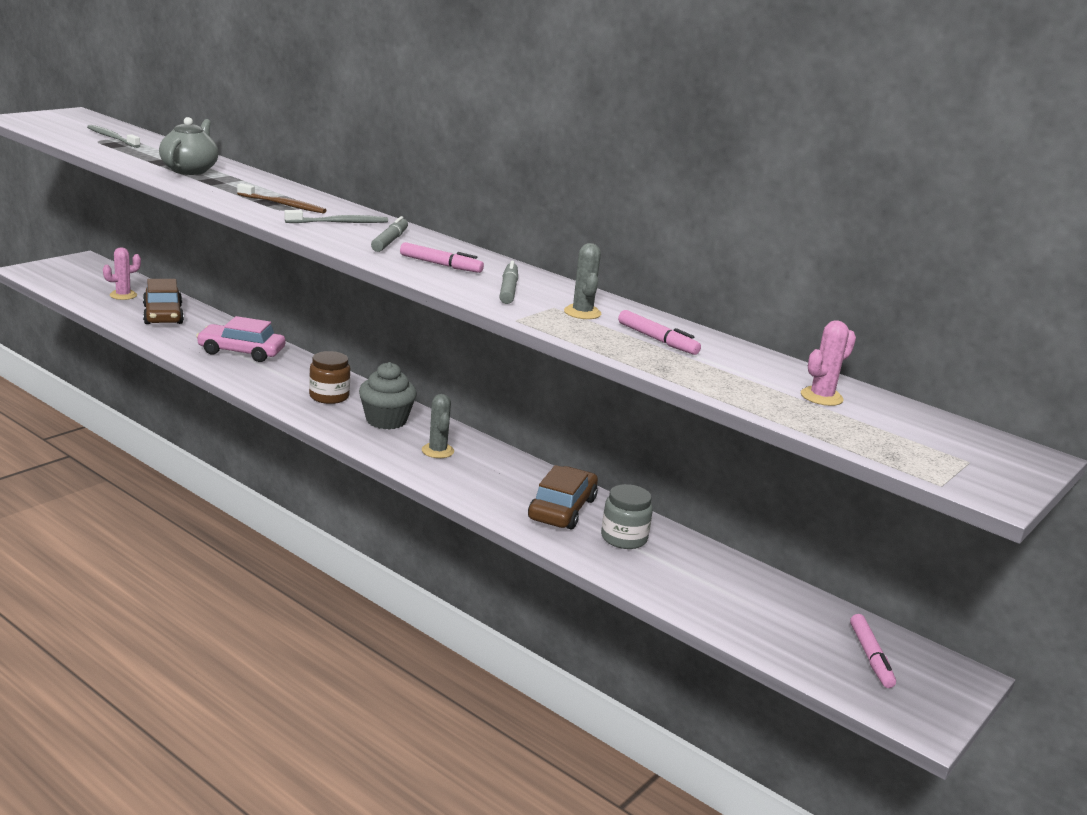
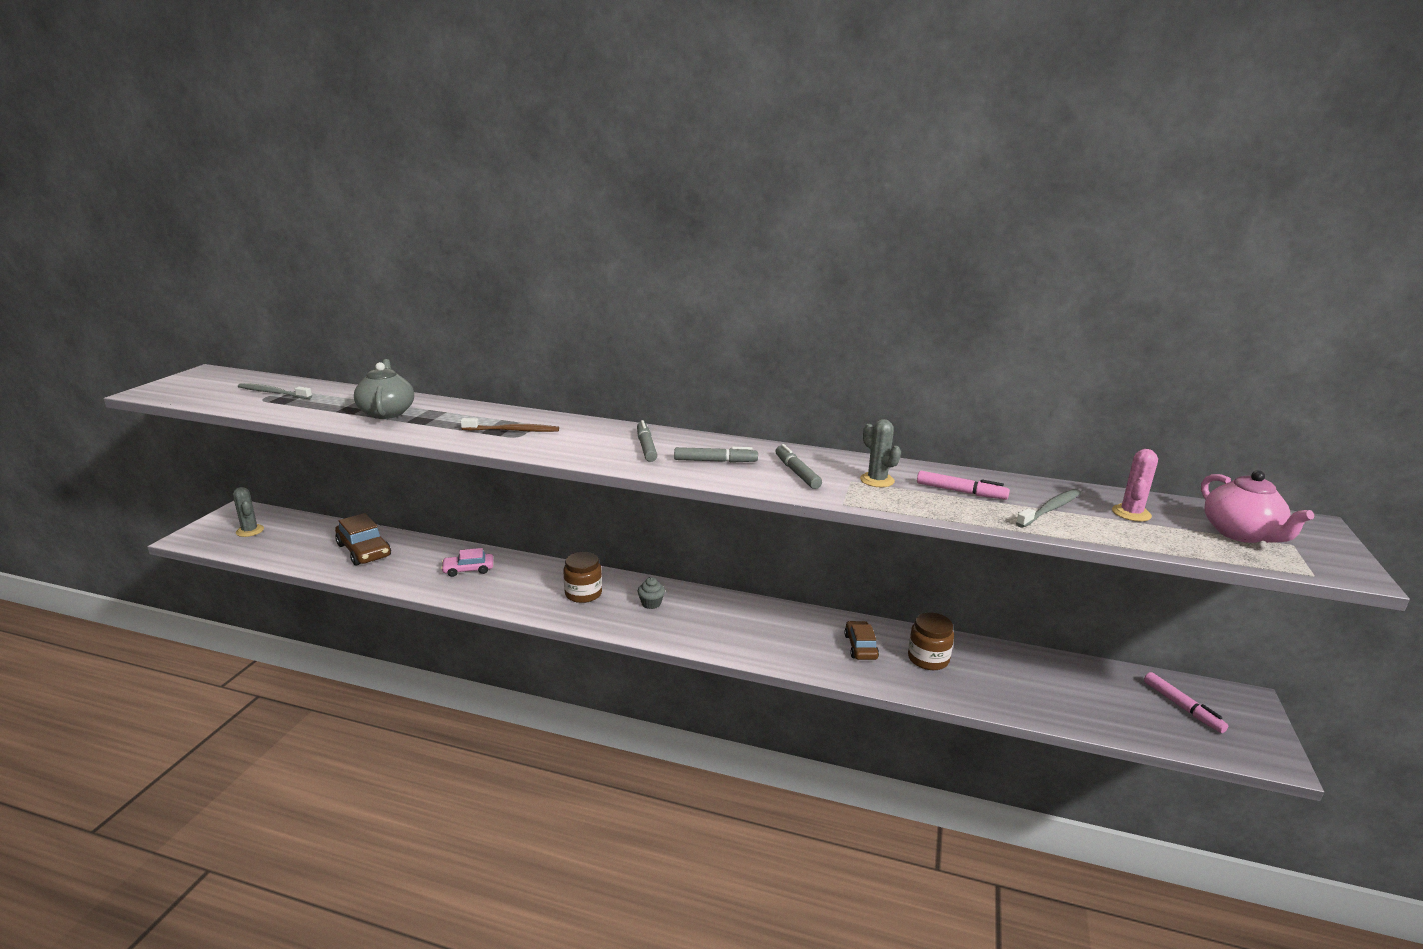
camera: 20 degrees left, 0 degrees up
pink cactus [103,247,141,300] -> none
pink car [196,316,285,362] -> pink car [441,548,493,577], size x0.63
grey toothbrush [284,210,388,223] -> grey toothbrush moved to [1016,489,1081,528]
grey cupcake [359,362,417,430] -> grey cupcake [638,577,665,609], size x0.52
pink marker [400,242,484,273] -> grey marker [674,447,758,463]
grey cactus [422,394,454,458] -> grey cactus moved to [233,487,264,537]
brown car [528,465,598,529] -> brown car [844,621,879,660], size x0.63
grey jar [601,484,653,549] -> brown jar [908,612,954,670]
none -> pink teapot [1201,470,1314,543]

